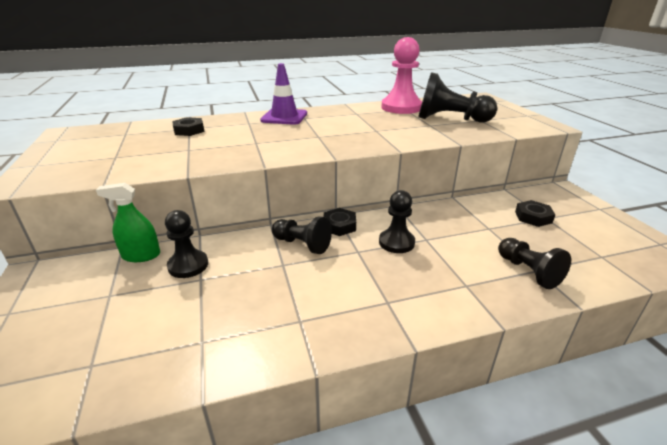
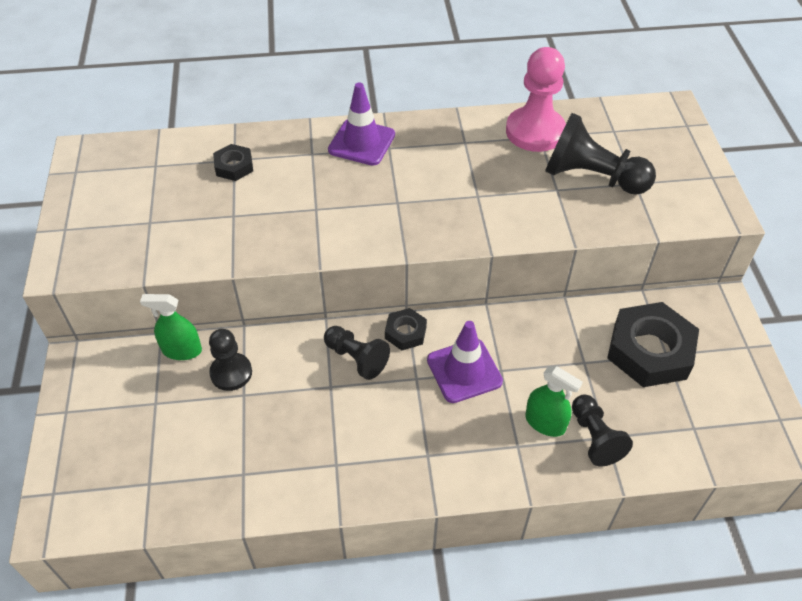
camera: 10 degrees right, 20 degrees up
black pawn [379,190,415,253] -> purple traffic cone [427,321,503,403]
black nut [515,200,555,227] -> black nut [607,302,699,387], size x2.00
none -> green spray bottle [525,366,583,437]

